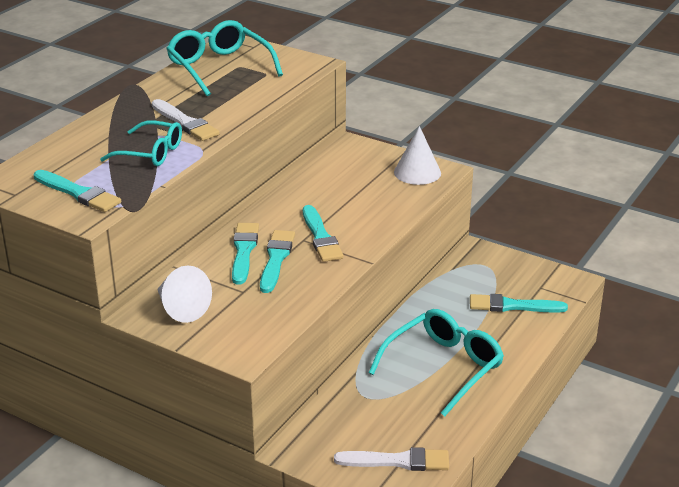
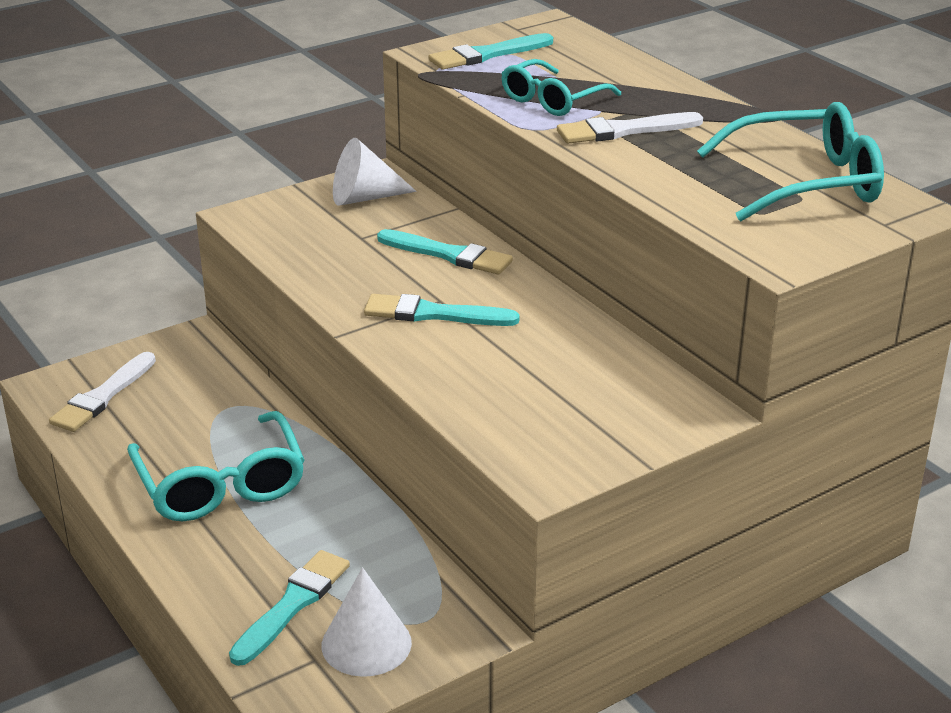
camera: 115 degrees right, 0 degrees up
turquoise brush [260,230,295,293] -> none
white cone [394,126,441,185] -> white cone moved to [322,567,412,677]

